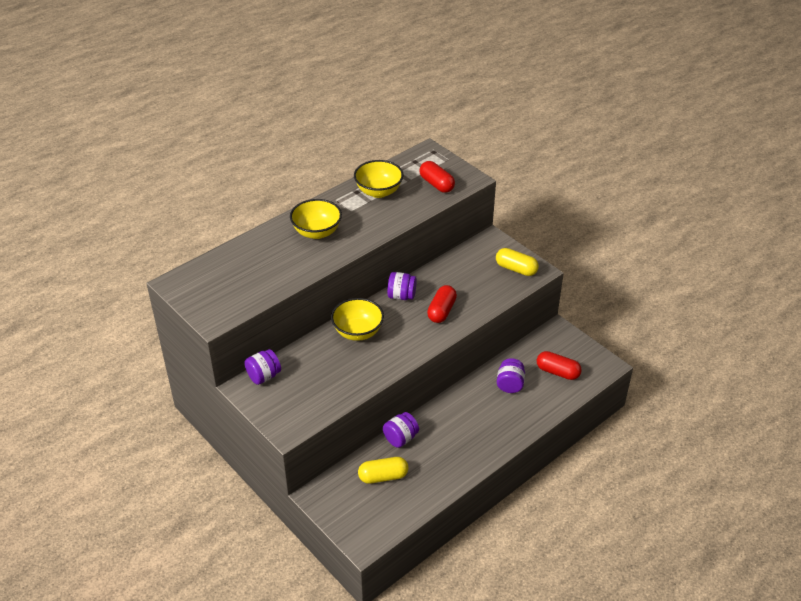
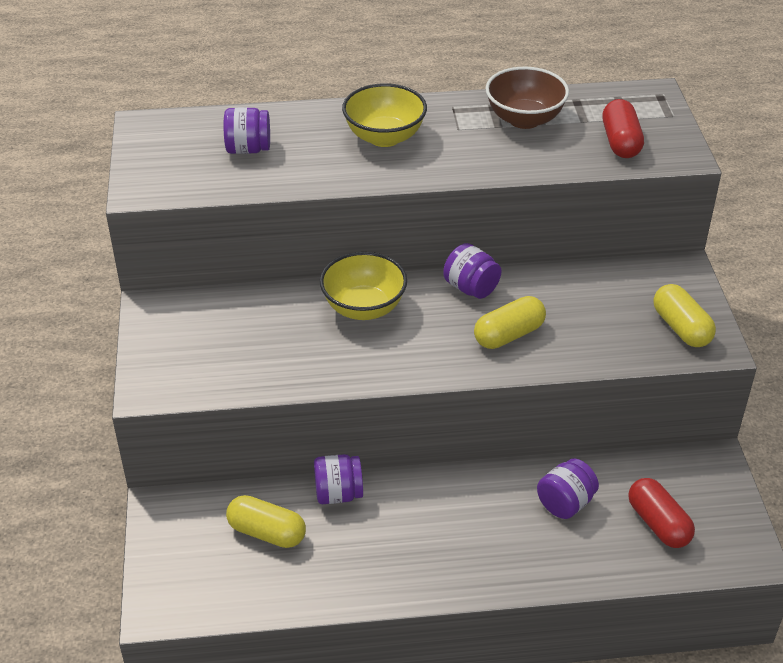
camera: 35 degrees right, 0 degrees up
purple jar [244,349,281,385] -> purple jar moved to [224,107,270,154]
yellow bowl [354,160,404,198] -> brown bowl [485,67,569,129]
red capsule [427,285,457,323] -> yellow capsule [474,296,546,349]

